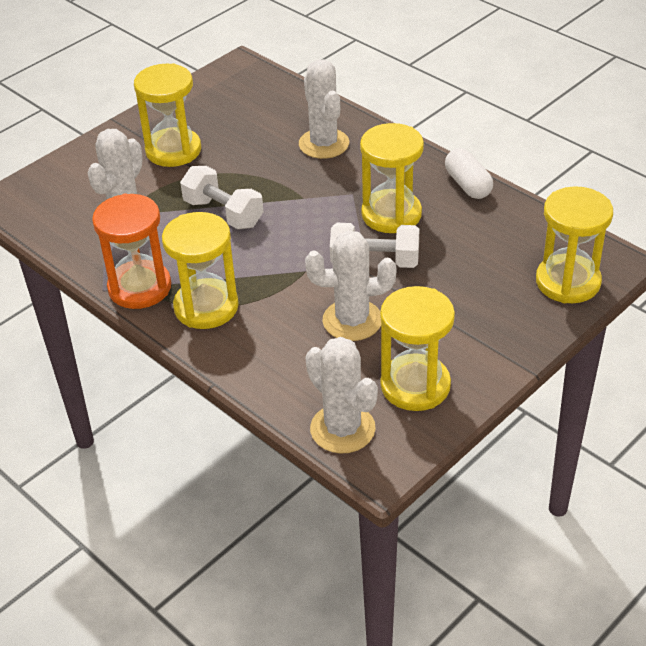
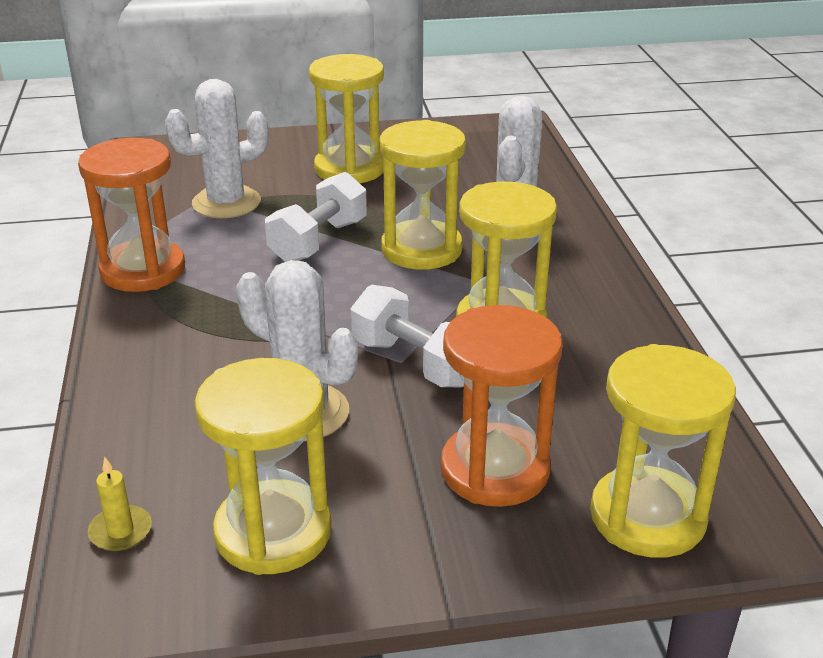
camera: 35 degrees right, 10 degrees down
yellow hourglass [162,212,239,329] -> yellow hourglass moved to [380,120,466,270]
white dumbbell [180,166,264,229] -> white dumbbell turned 45 degrees clockwise [265,172,367,262]
white cactus [305,337,378,454] -> yellow candle [88,457,152,551]
white capsule [445,148,493,199] -> none
none -> orange hourglass [441,305,562,507]

